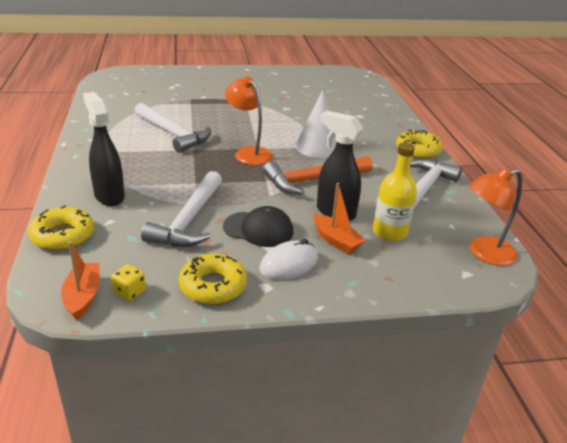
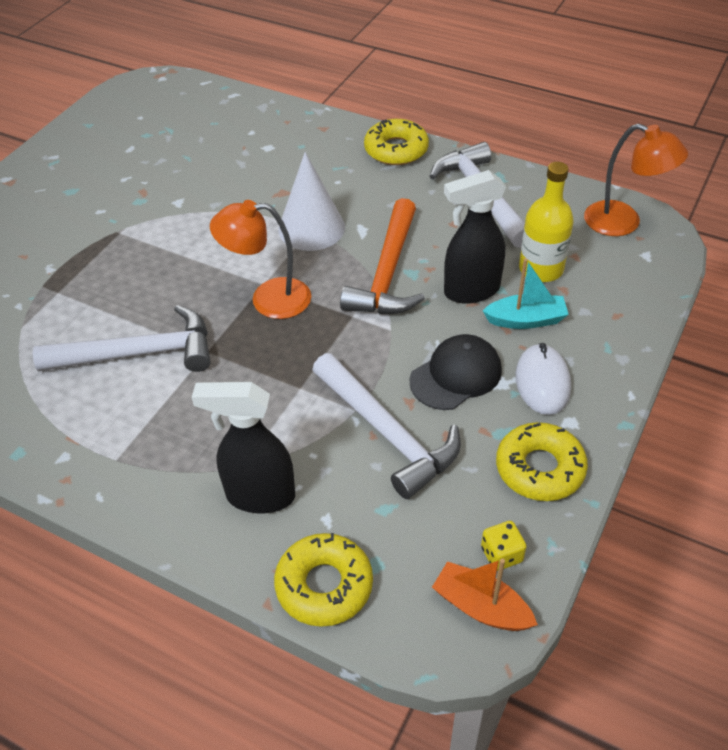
camera: 50 degrees left, 15 degrees up
orange boat [314,183,366,254] -> turquoise boat [483,258,569,329]
orange lamp [469,168,522,266] -> orange lamp turned 75 degrees counterclockwise [584,124,688,236]

